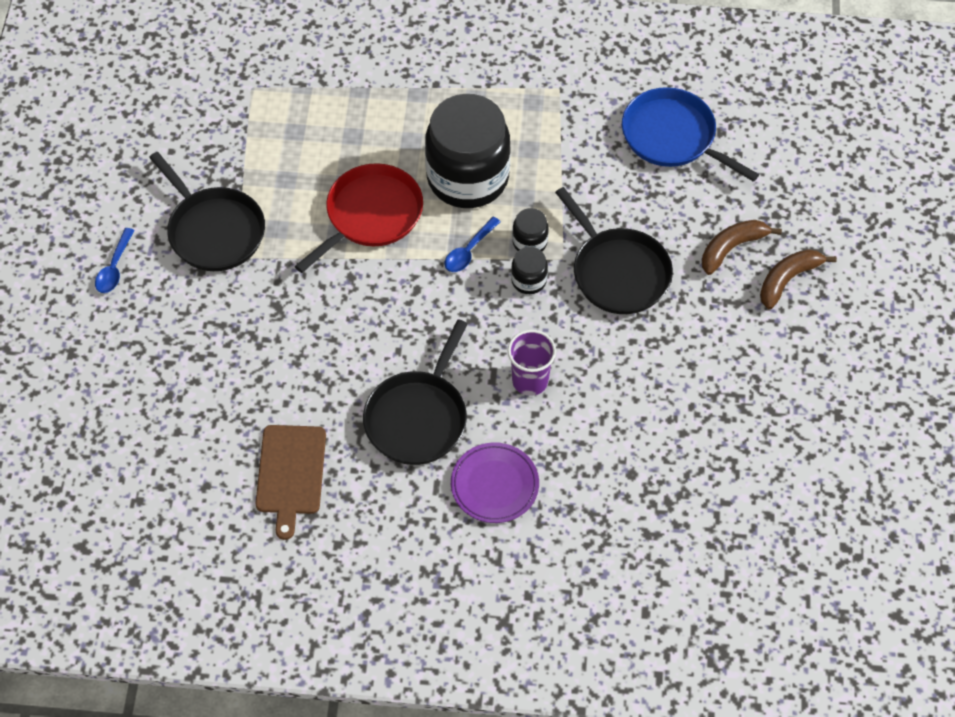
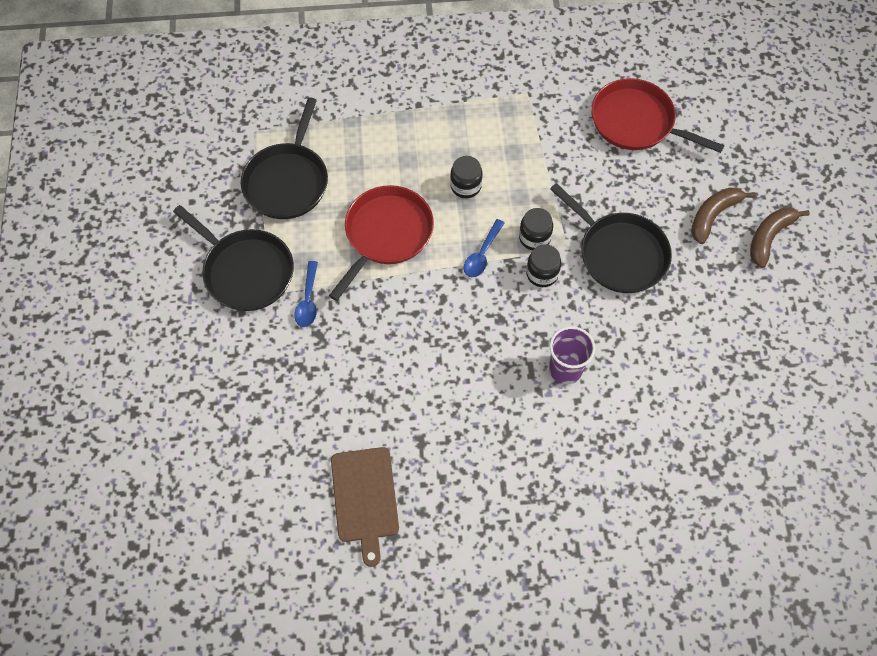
camera: 10 degrees left, 5 degrees up
blue spoon [95,228,135,293] -> blue spoon moved to [294,261,318,327]
black pan [363,319,468,465] -> black pan moved to [241,97,328,219]
black jar [425,94,510,208] -> black jar [450,156,482,198], size x0.42
purple plate [451,442,539,523] -> none
blue pan [622,87,759,182] -> red pan [591,78,724,153]

